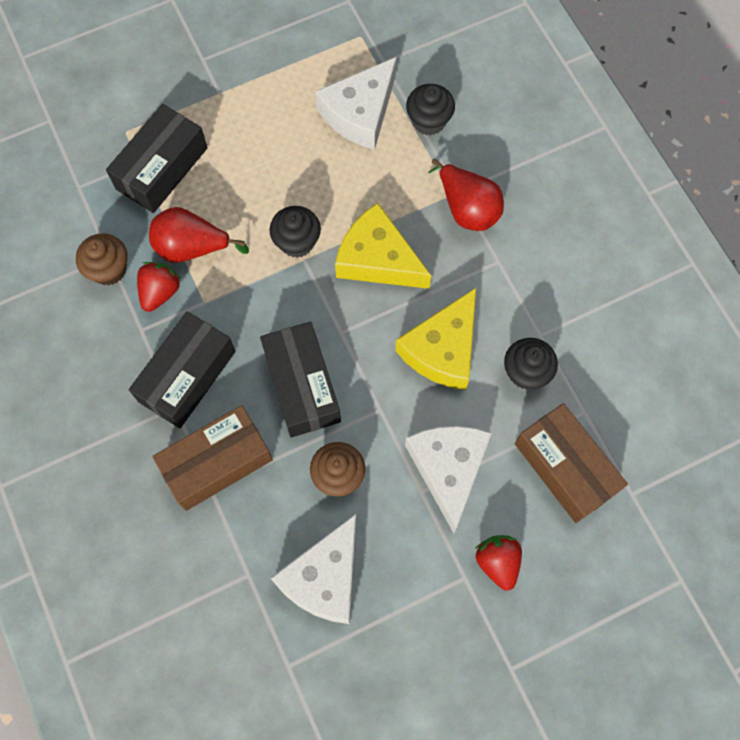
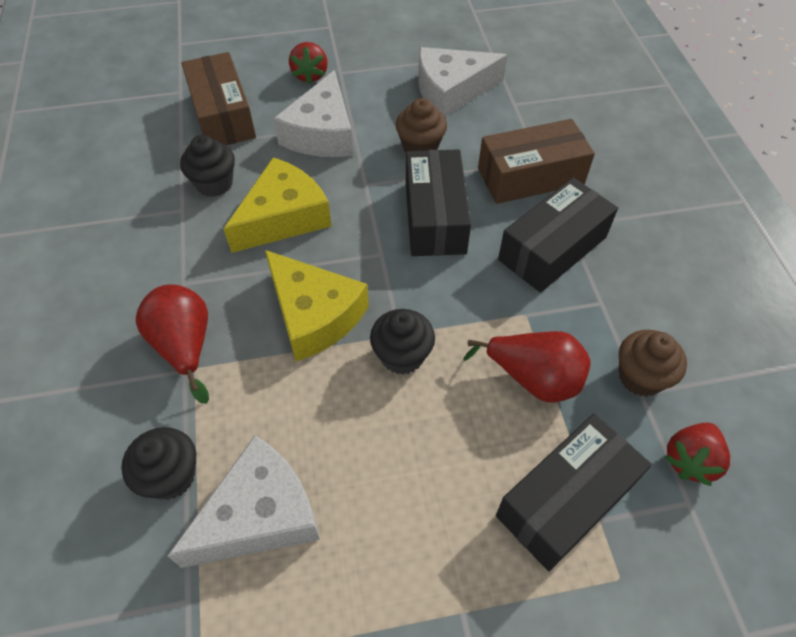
camera: 165 degrees left, 15 degrees down
red strawberry [137,262,181,312] -> red strawberry moved to [664,423,730,486]
white cheese [270,514,357,624] -> white cheese turned 150 degrees counterclockwise [418,47,507,116]

